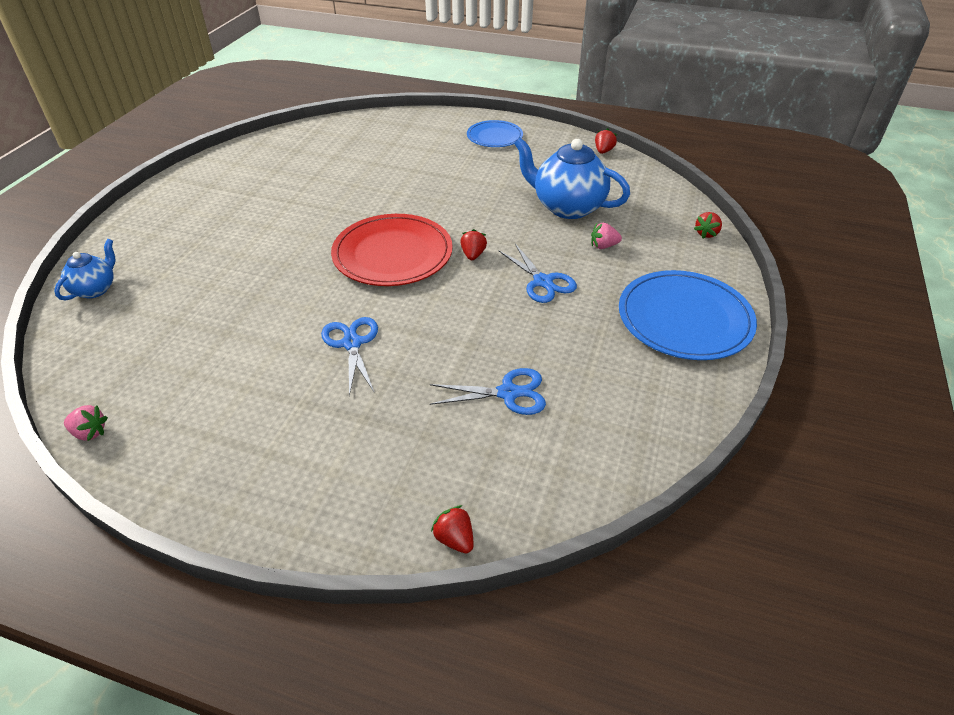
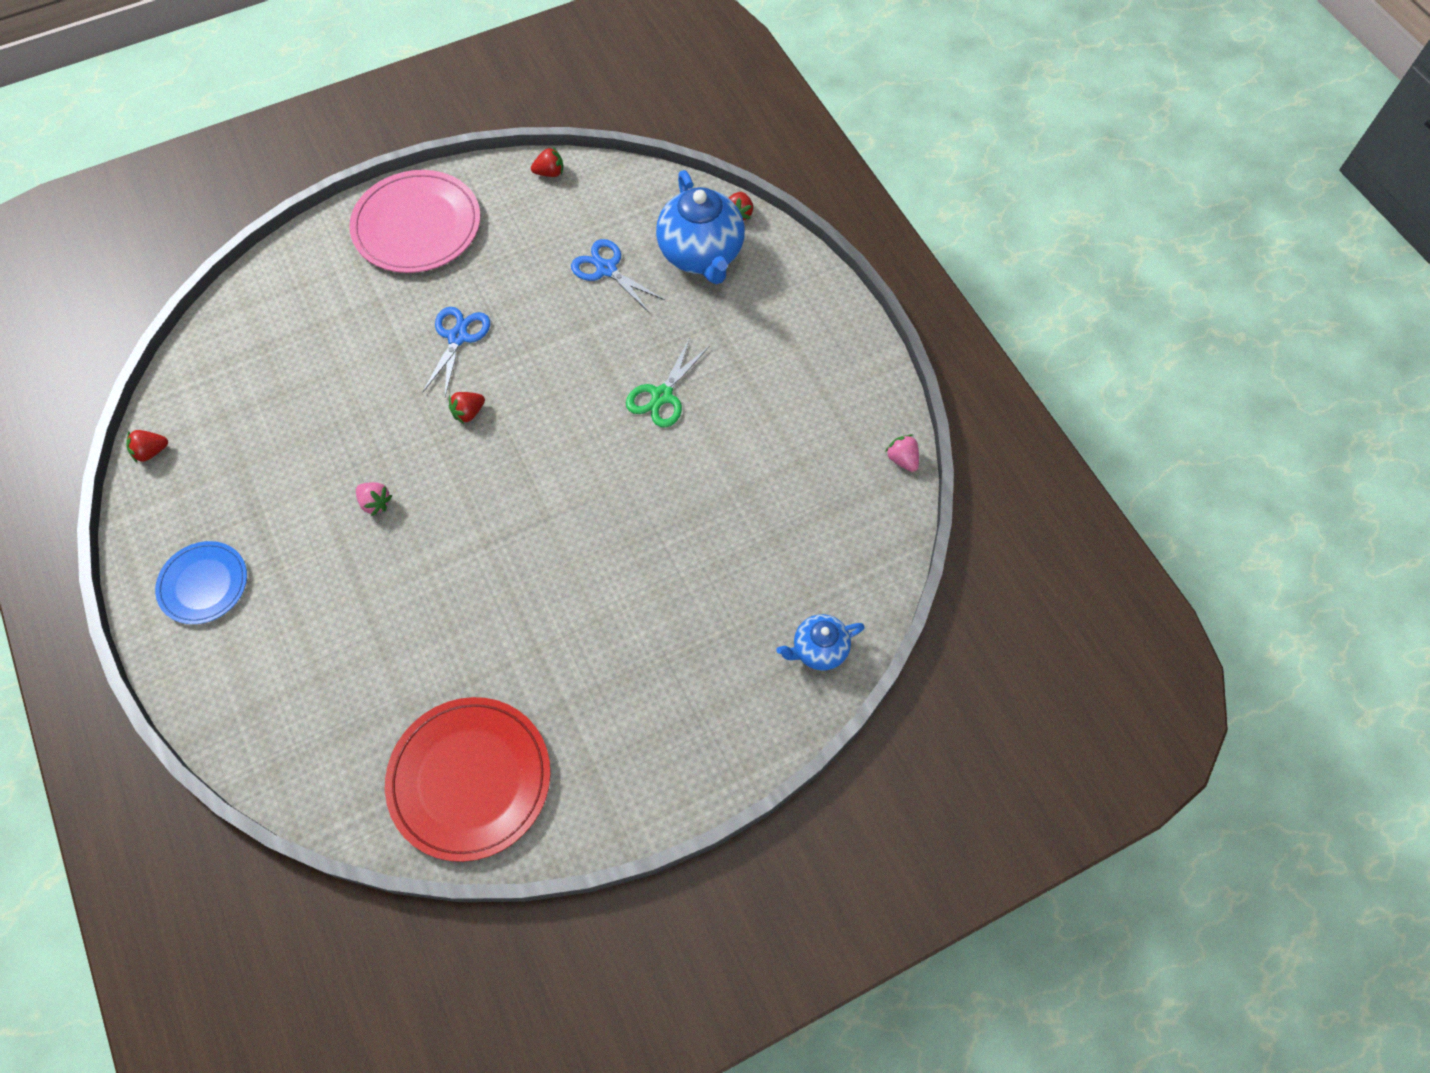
camera: 135 degrees left, 20 degrees up
blue scissors [321,317,378,396] -> green scissors [626,338,710,428]
red plate [331,214,453,286] -> red plate moved to [385,697,551,862]
blue teapot [514,137,630,219] -> blue teapot moved to [656,170,745,284]
pink strawberry [591,223,622,249] -> pink strawberry moved to [356,482,392,516]
blue plate [619,270,757,360] -> pink plate [349,170,480,273]
red strawberry [694,212,722,239] -> red strawberry moved to [531,147,563,177]

